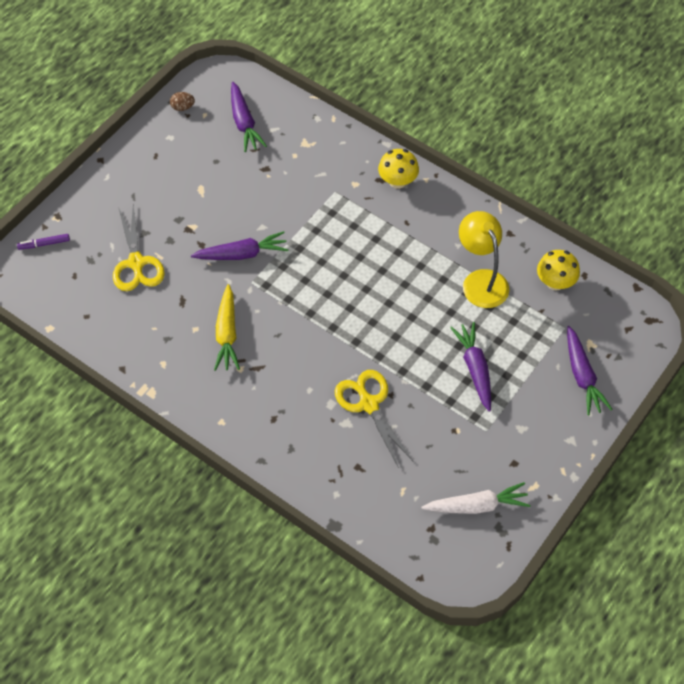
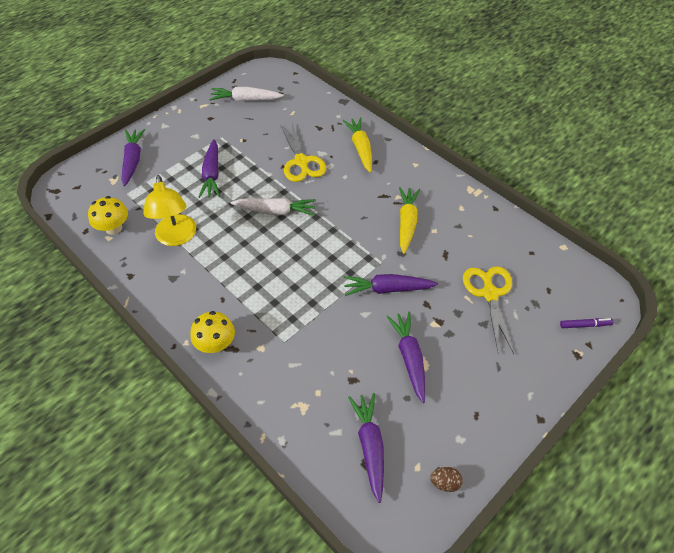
camera: 170 degrees left, 5 degrees down
none -> white carrot [230,198,316,216]
none -> yellow carrot [343,117,372,172]
none -> purple carrot [386,312,426,403]

